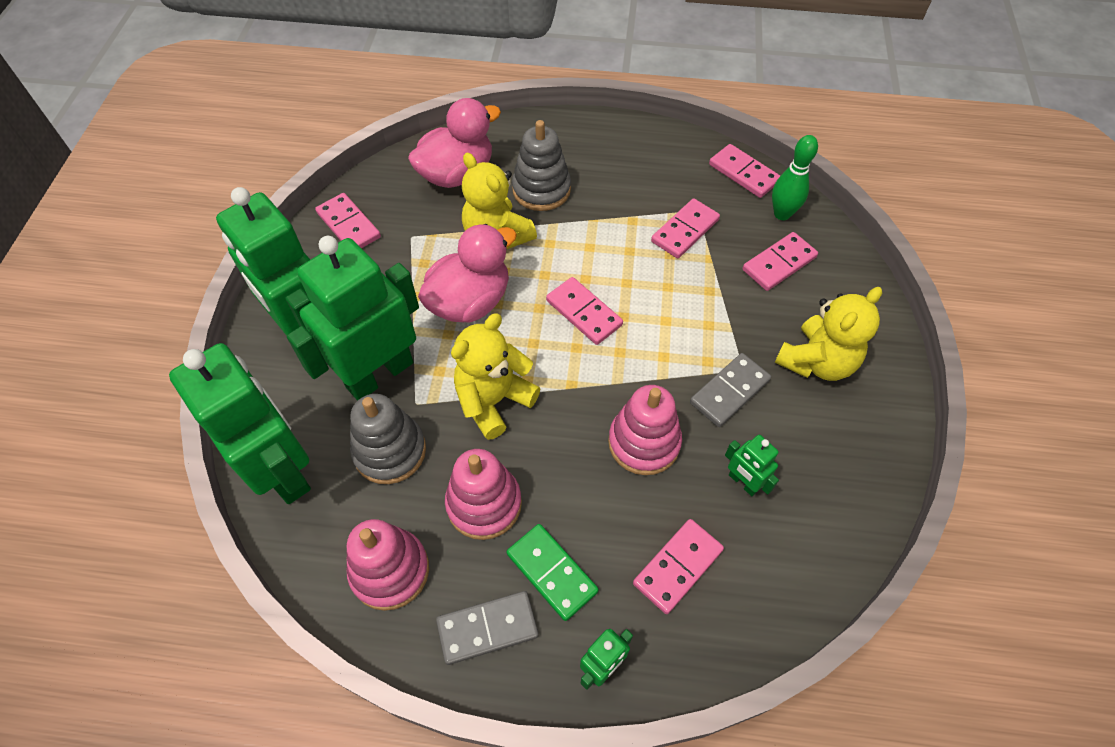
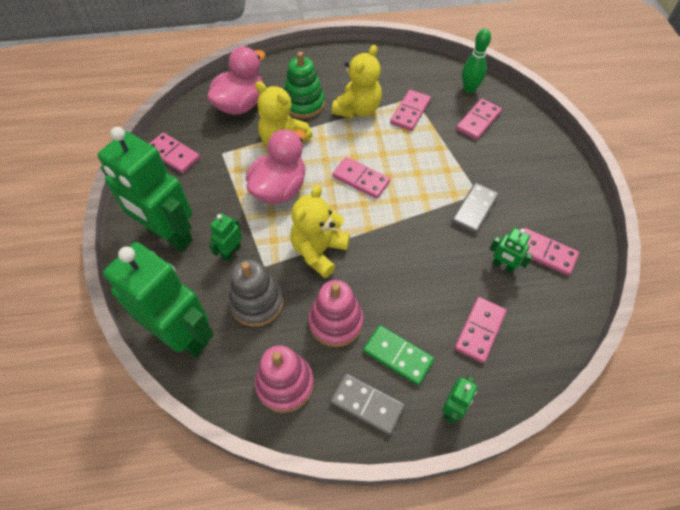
camera: 15 degrees left, 0 degrees up
green robot [287,236,419,401] -> green robot [209,213,242,261], size x0.43
grey domino [436,591,539,665] -> grey domino turned 60 degrees clockwise [330,373,405,435]
grey stacking toy [512,120,571,211] -> green stacking toy [284,52,325,119]
pink stacking toy [608,385,682,475] -> none
pink domino [709,144,780,198] -> pink domino moved to [524,228,579,276]
yellow teddy bear [774,287,882,381] -> yellow teddy bear moved to [332,45,382,118]

